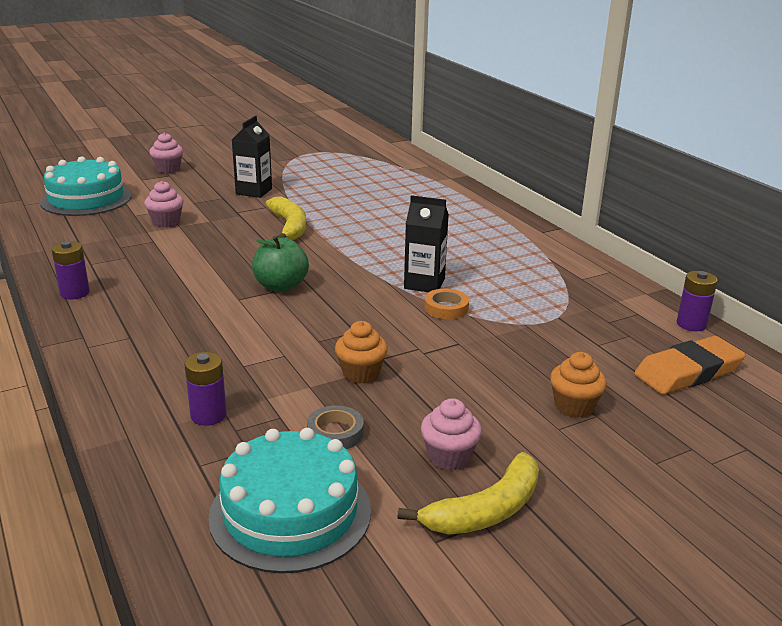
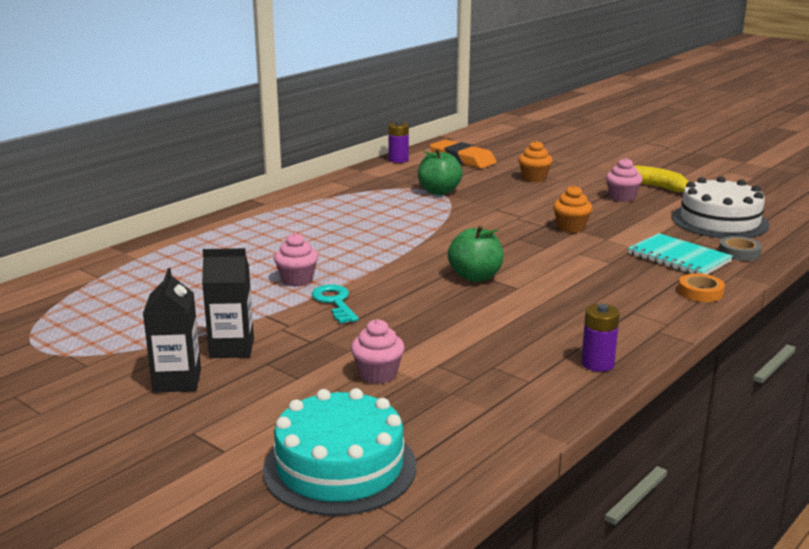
camera: 110 degrees left, 5 degrees down
pink cupcake [149,132,183,173] -> pink cupcake moved to [274,233,318,287]
purple battery [184,352,227,426] -> turquoise notebook [628,233,733,275]
turquoise cake [208,428,371,574] -> white cake [672,176,769,238]
yellow banana [265,197,306,240] -> turquoise key [312,284,359,323]
grey tape [307,405,364,449] -> grey tape moved to [719,236,762,261]
black carton [404,195,449,292] -> black carton moved to [143,268,201,393]
orange tape [424,288,469,319] -> orange tape moved to [678,274,725,302]
none -> green apple [418,149,463,195]

